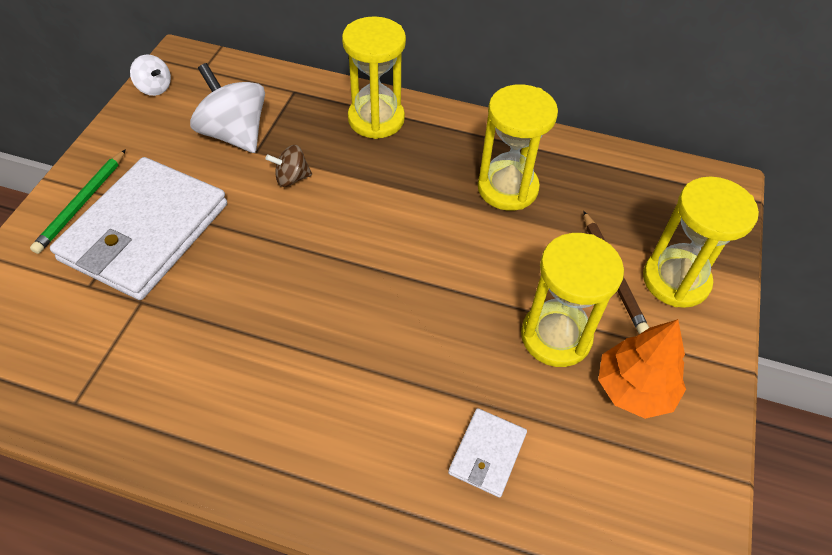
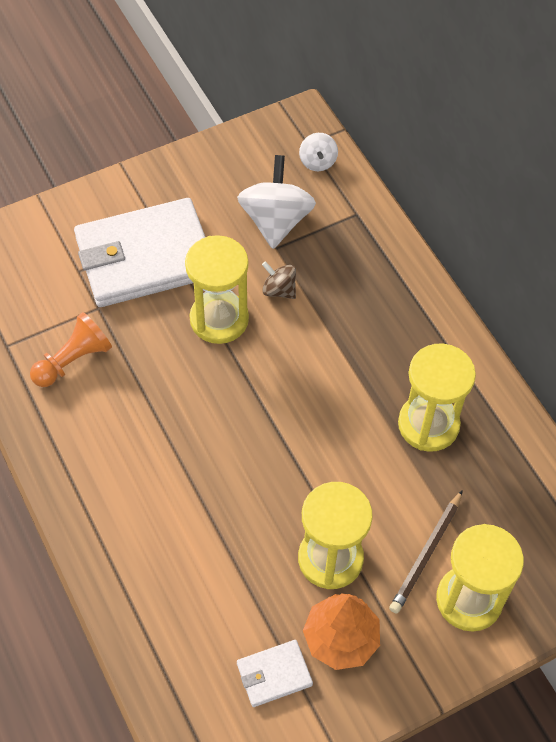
camera: 45 degrees right, 5 degrees up
green pencil [30,149,126,254] -> none
white spinning top [130,55,171,96] -> white spinning top moved to [299,133,338,171]
yellow hourglass [342,16,406,139] -> yellow hourglass moved to [185,235,249,344]
white wallet [448,408,527,498] -> white wallet moved to [237,640,313,707]
none -> orange pawn [30,312,112,387]

